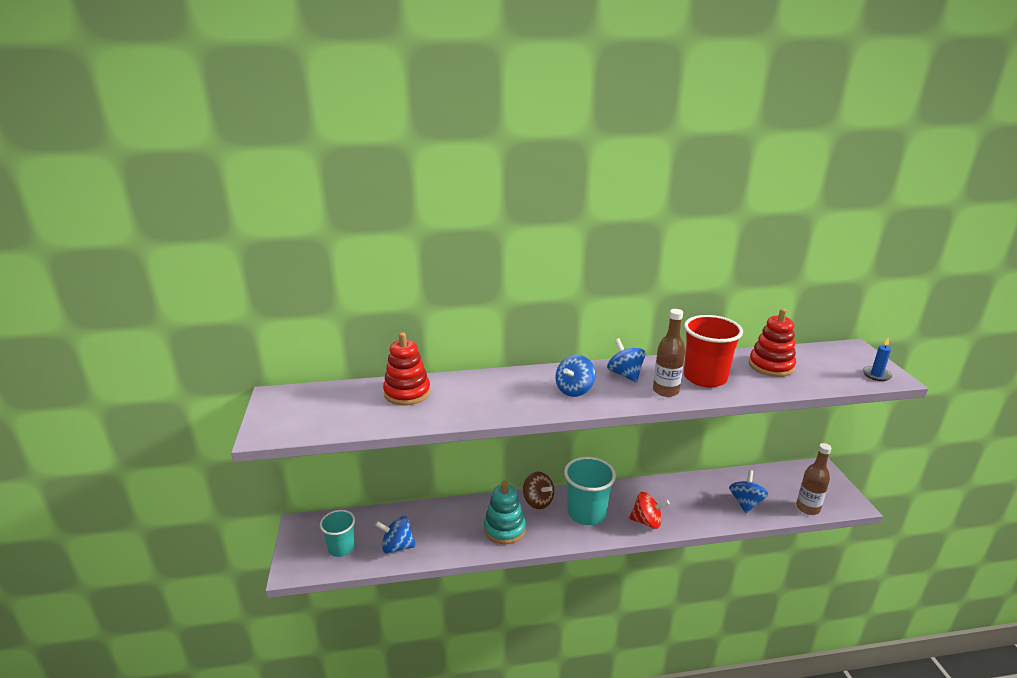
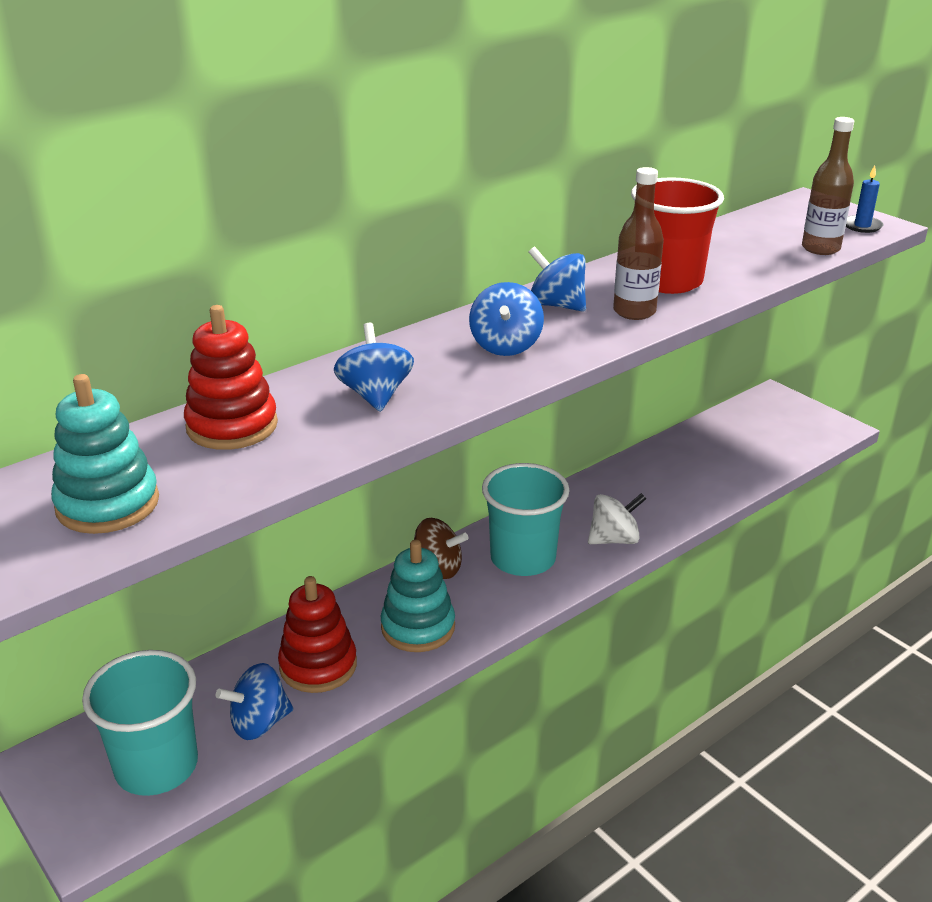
camera: 30 degrees left, 5 degrees up
turquoise cup [320,510,355,557] -> turquoise cup [82,650,198,796], size x1.57
red spinning top [629,492,670,529] -> white spinning top [588,493,646,544]
blue spinning top [729,470,768,513] -> blue spinning top moved to [334,323,414,412]
red stacking toy [749,309,796,377] -> red stacking toy moved to [278,576,357,693]
brown bottle [796,443,832,515] -> brown bottle moved to [802,117,854,255]
none -> turquoise stacking toy [51,374,159,534]

